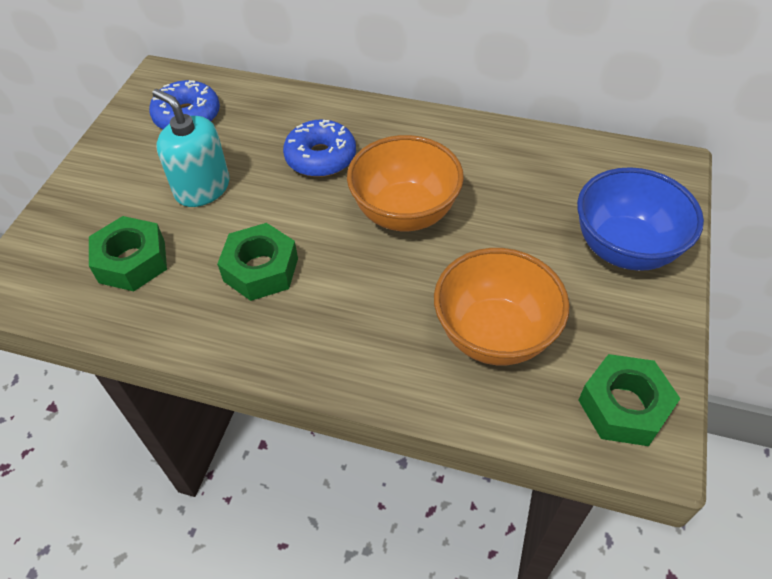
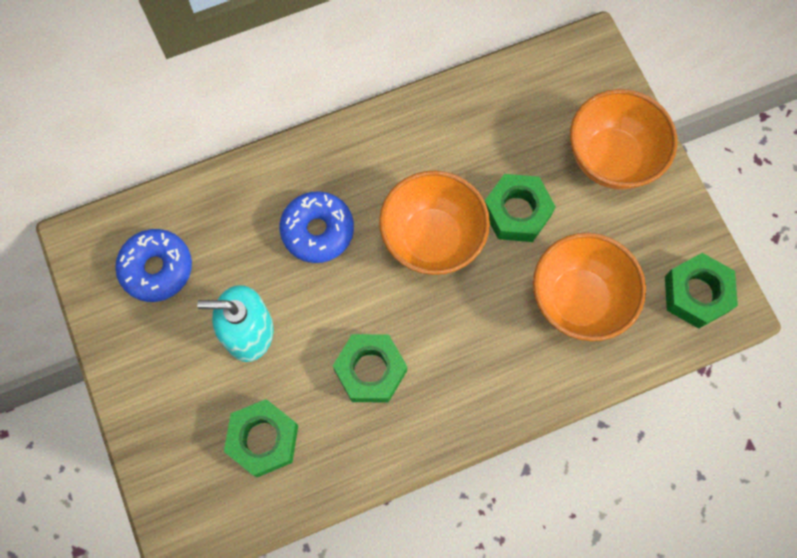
camera: 40 degrees left, 20 degrees up
blue bowl [577,167,704,271] -> orange bowl [570,89,677,190]
none -> green nut [485,174,556,242]

